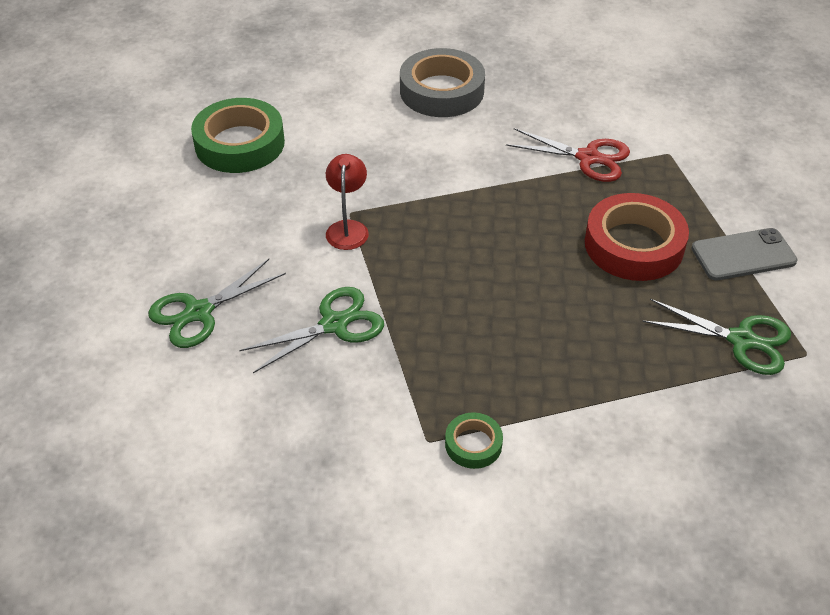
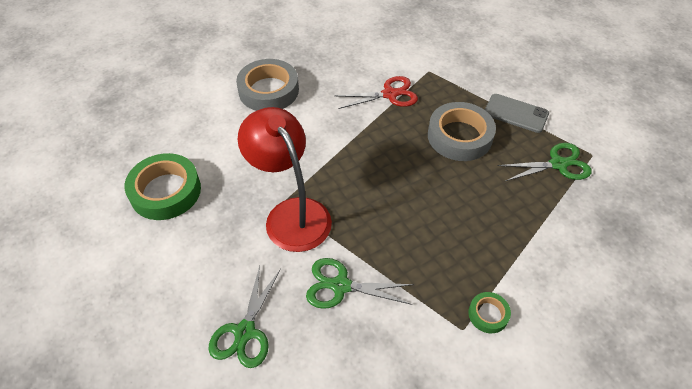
camera: 35 degrees left, 5 degrees up
green scissors [239,287,384,373] -> green scissors turned 105 degrees counterclockwise [306,258,414,309]
red lamp [326,154,369,250] -> red lamp [238,107,332,252], size x2.05
red tape [585,193,689,281] -> grey tape [428,102,496,161]
grey phone [691,228,798,280] -> grey phone turned 75 degrees clockwise [485,94,549,133]

